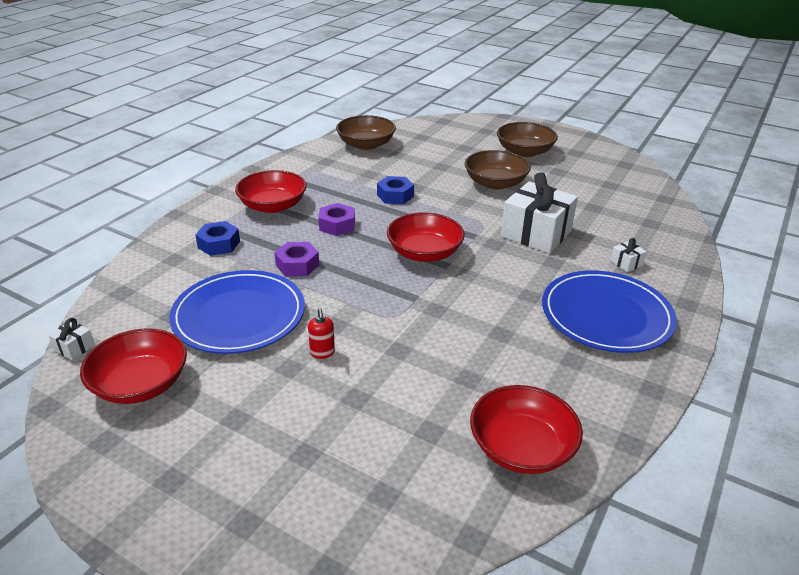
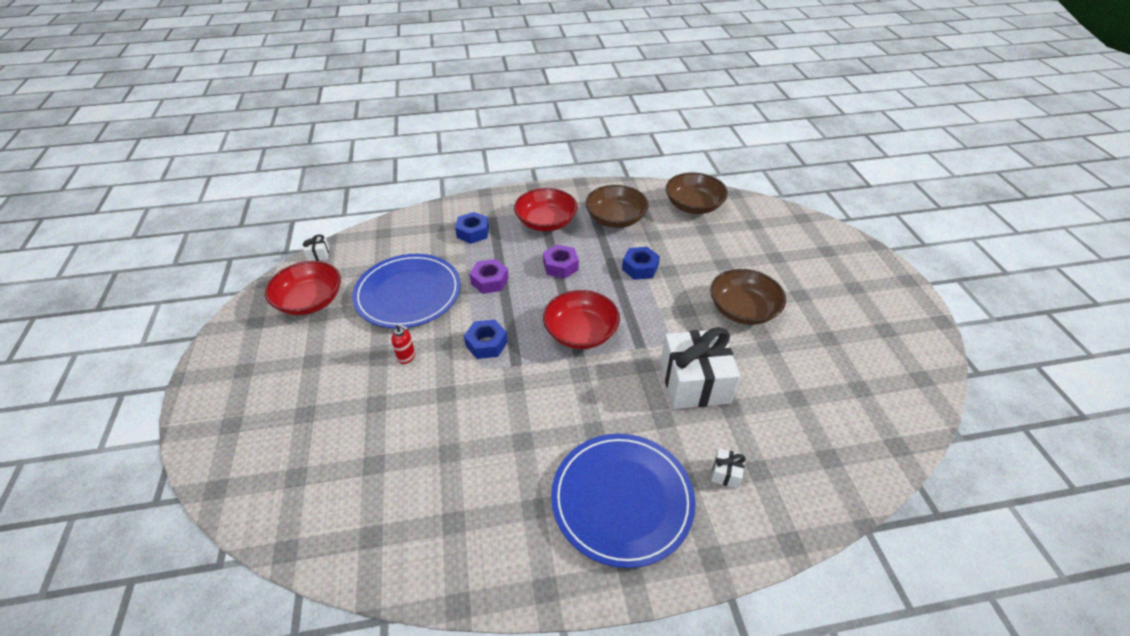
camera: 50 degrees right, 10 degrees up
red soap dispenser [308,308,335,359] -> red soap dispenser turned 105 degrees counterclockwise [391,324,415,364]
red bowl [470,385,583,474] -> none
brown bowl [497,122,558,157] -> brown bowl moved to [585,185,649,228]
none -> blue nut [464,320,508,359]

